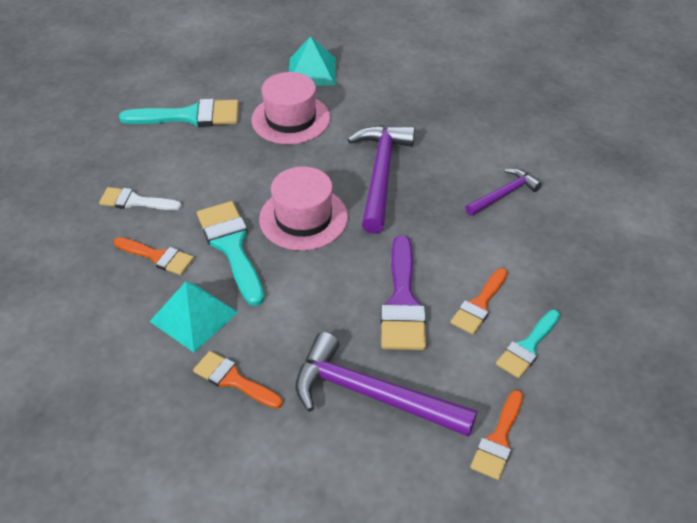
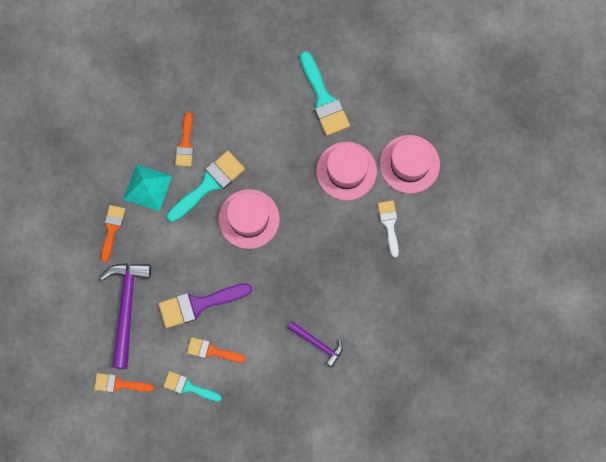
camera: 70 degrees right, 30 degrees up
white brush [99,187,182,210] -> white brush moved to [378,200,399,258]
turquoise pyramid [289,36,336,86] -> pink hat [380,135,440,194]
purple hammer [348,125,415,234] -> none

